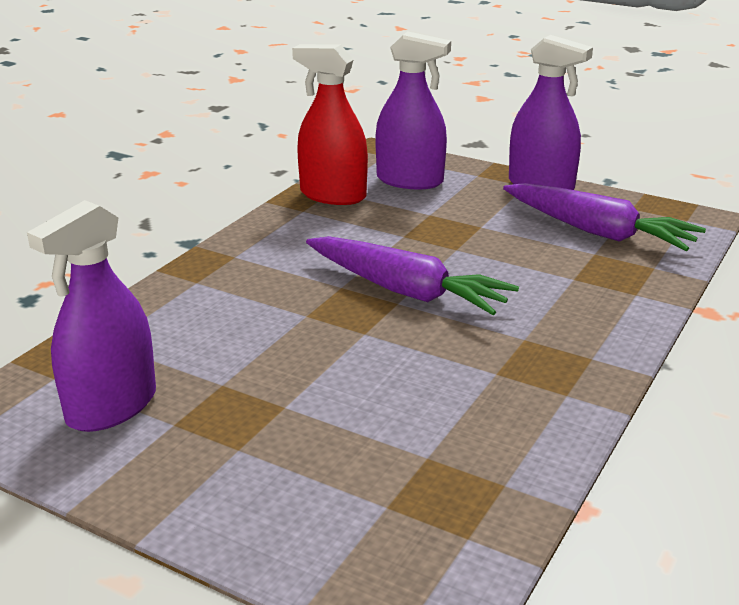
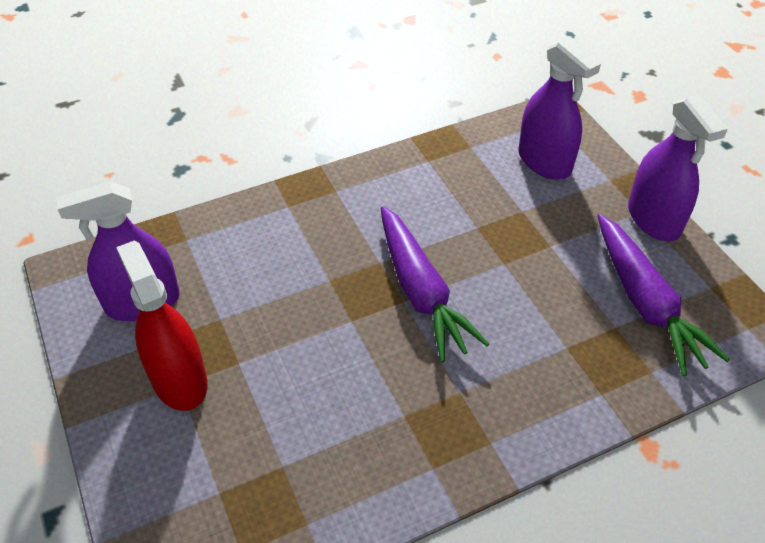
camera: 35 degrees right, 20 degrees up
red spray bottle [292,44,368,205] -> red spray bottle moved to [116,240,208,411]

